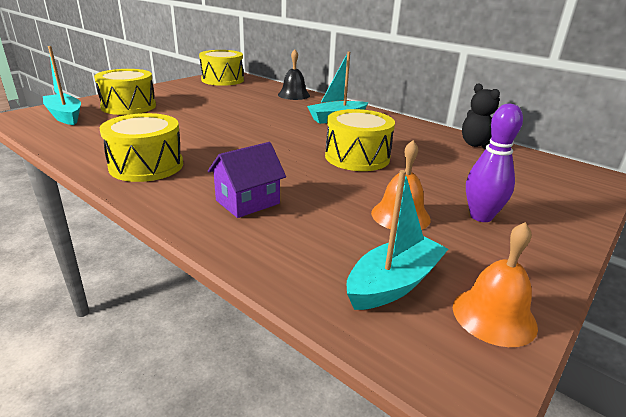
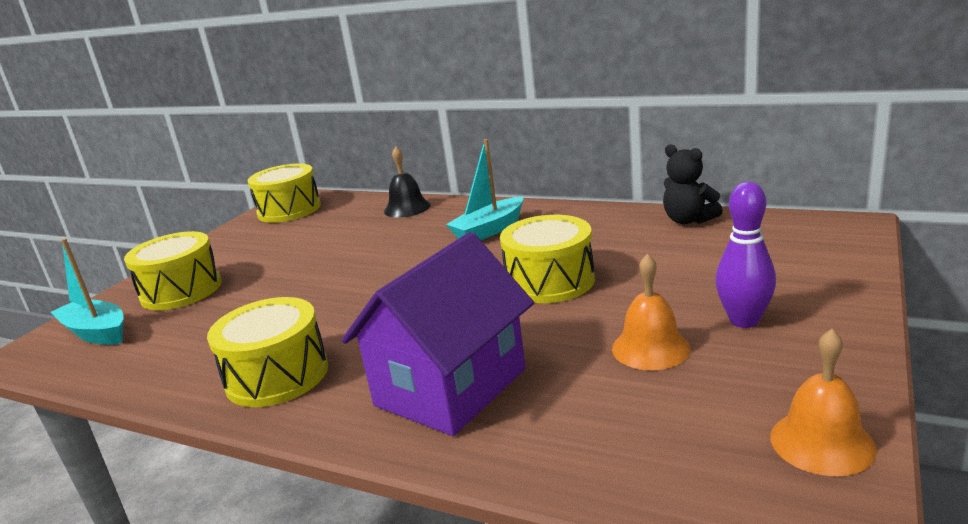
camera: 10 degrees left, 5 degrees down
purple house [208,142,286,218] -> purple house [341,232,534,436], size x1.78
turquoise boat [347,170,448,310] -> none

